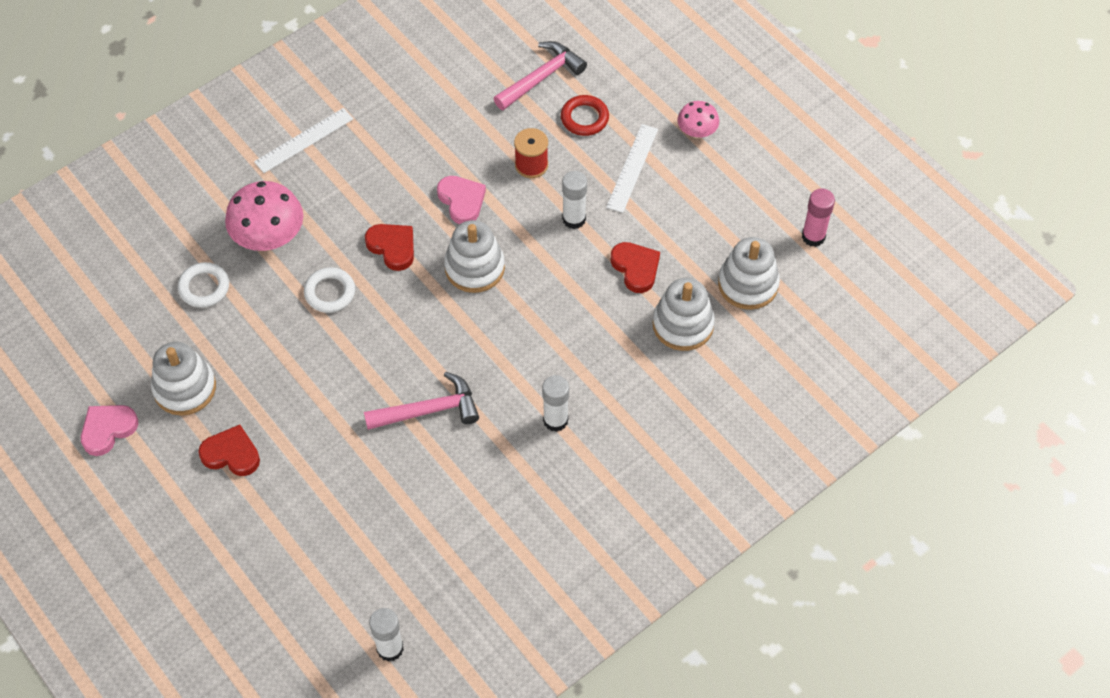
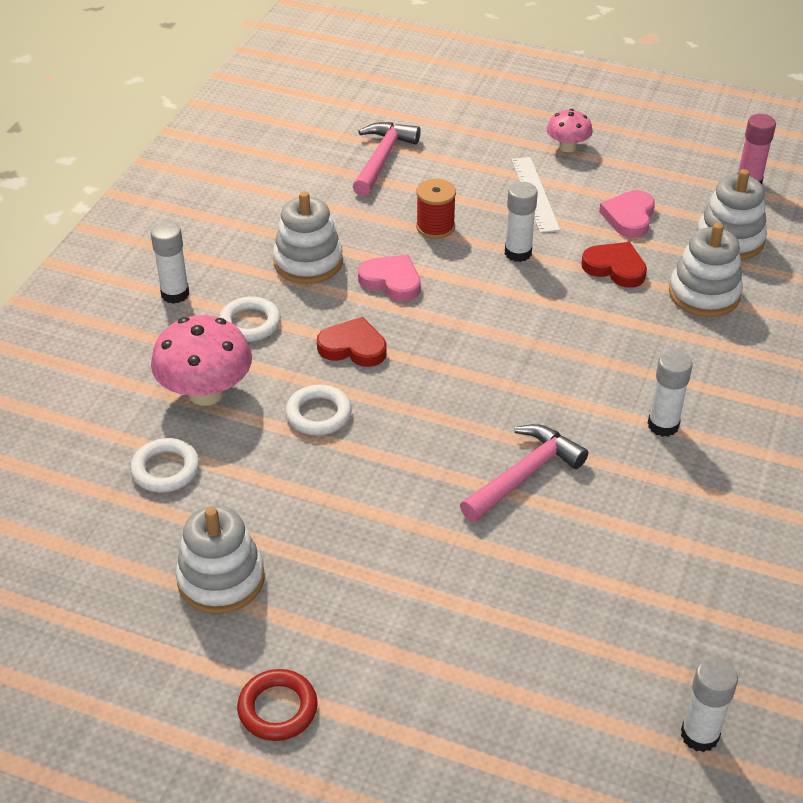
camera: 30 degrees left, 15 degrees down
pink heart [81,405,138,456] -> pink heart moved to [599,190,655,238]
red heart [198,425,260,476] -> none
white ruler [254,108,353,173] -> white glue stick [150,222,189,304]
white stacking toy [444,220,505,293] -> white stacking toy moved to [273,191,343,284]
red ring [561,95,609,136] -> red ring moved to [237,669,318,741]
none -> white ring [219,296,281,342]

